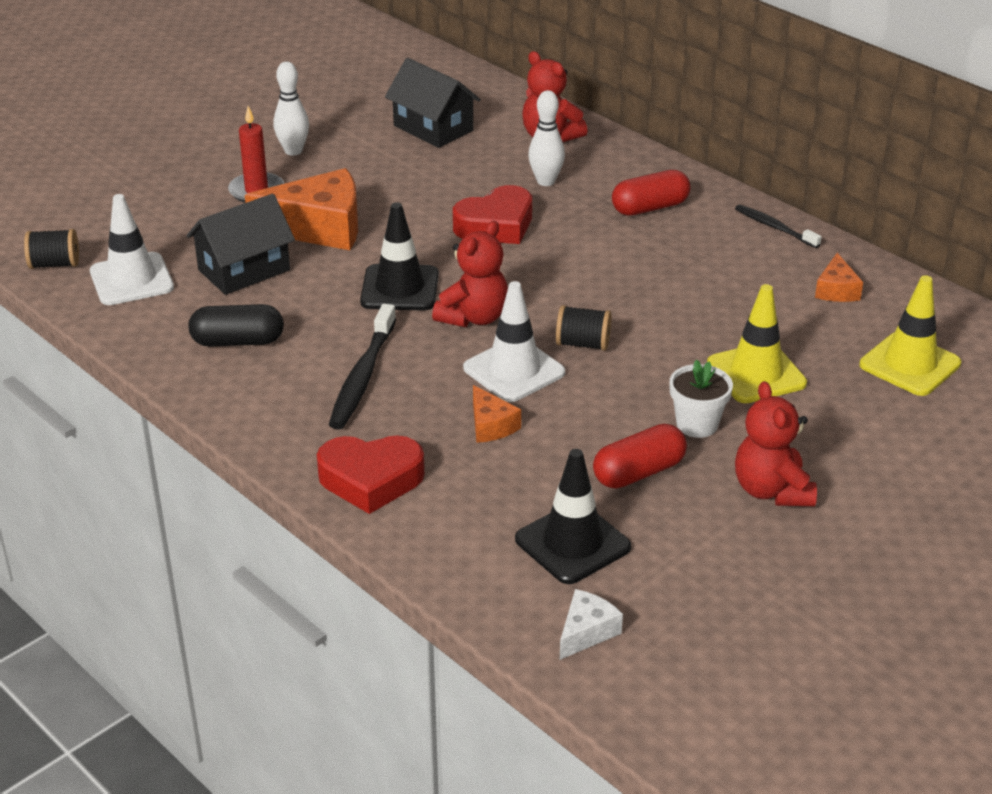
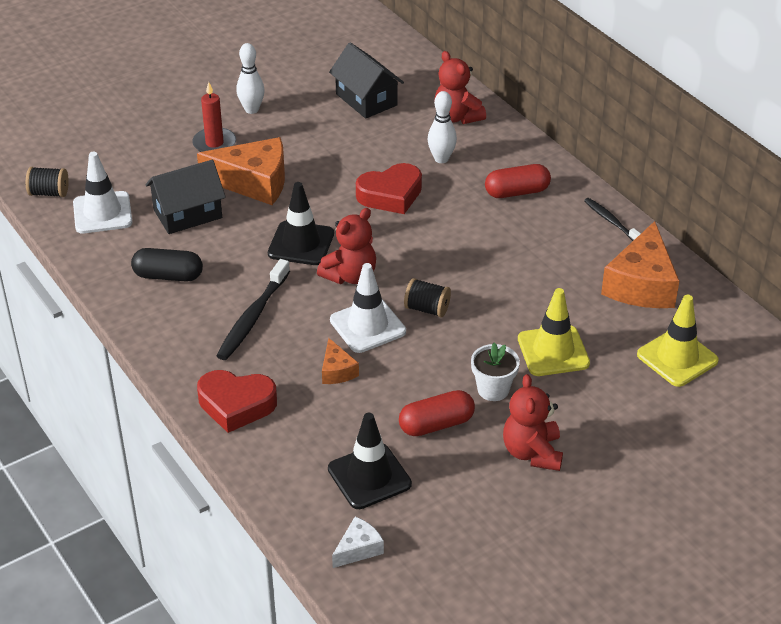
camera: 10 degrees right, 5 degrees up
orange cheese [815,253,863,302] -> orange cheese [601,221,679,308], size x2.05

